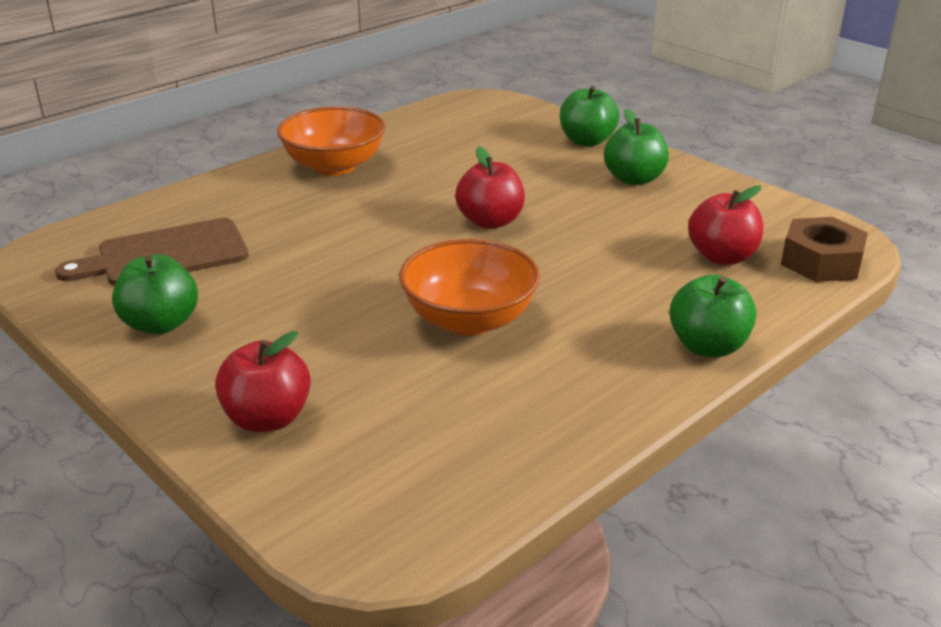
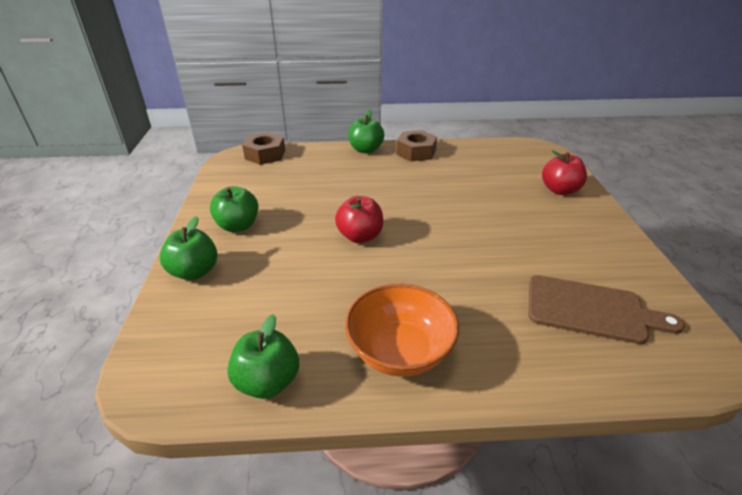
camera: 140 degrees left, 5 degrees up
green apple [112,254,198,334] -> green apple moved to [227,314,299,399]
orange bowl [399,239,540,336] -> none
red apple [688,185,763,265] -> none
none -> brown nut [396,130,437,161]

